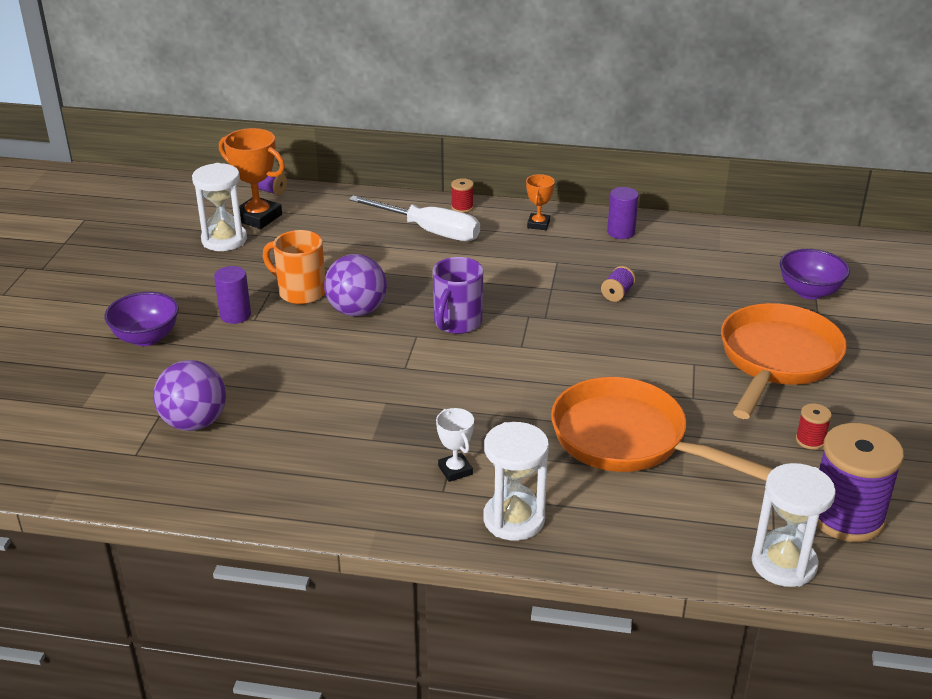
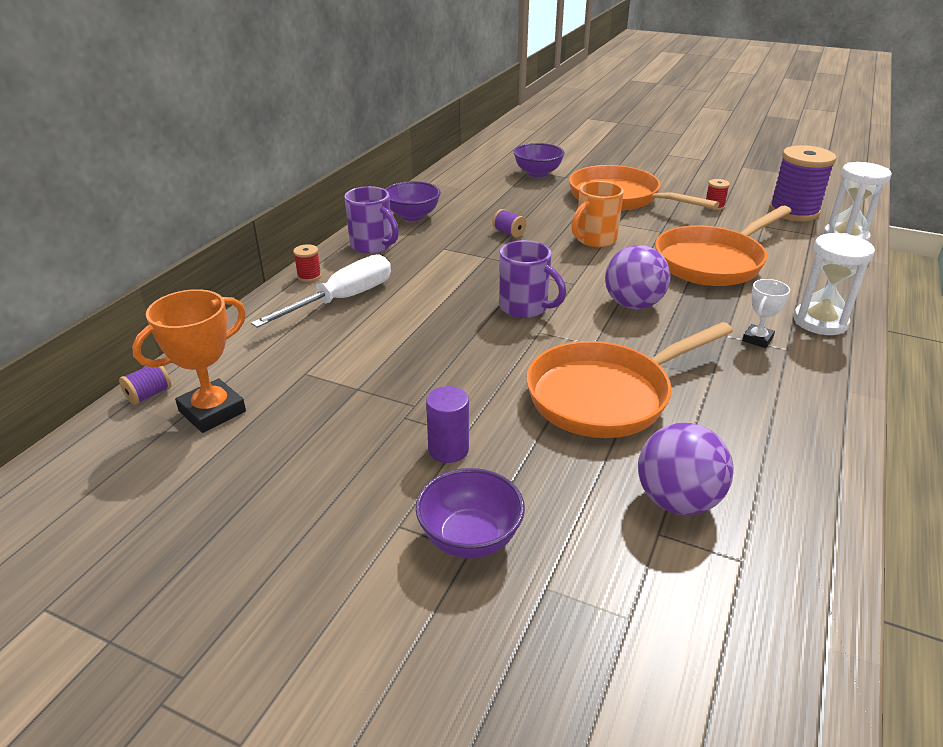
camera: 75 degrees left, 0 degrees up
white hourglass [192,163,247,251] -> none
orange mug [263,230,325,304] -> orange mug moved to [571,181,624,247]
purple ball [324,254,387,316] -> purple ball moved to [605,245,671,309]
white trophy [436,408,474,482] -> white trophy turned 45 degrees counterclockwise [742,279,790,348]
orange trophy [526,174,555,230] -> purple mug [345,186,399,254]
purple cylinder [607,187,639,239] -> purple bowl [385,181,441,221]
none -> orange pan [526,322,733,438]

